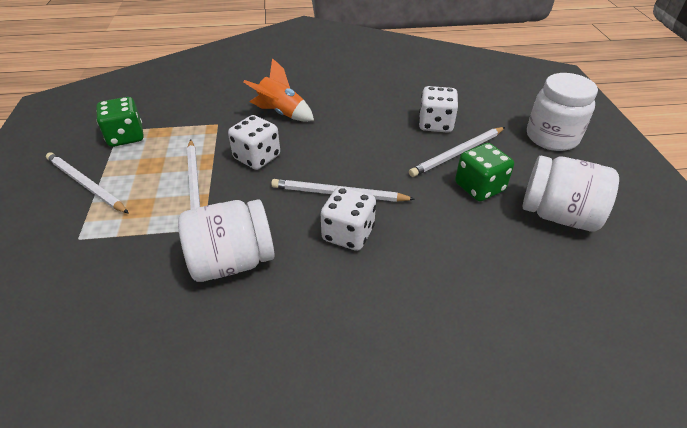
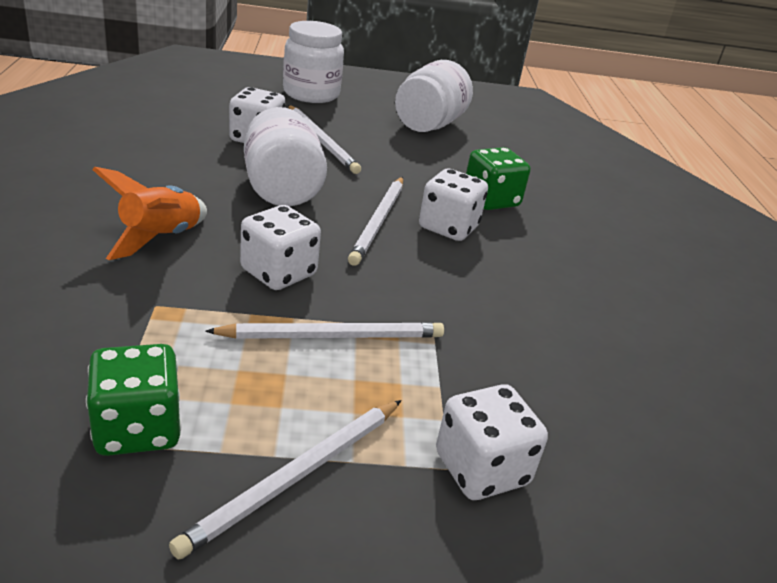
camera: 90 degrees left, 10 degrees down
white jar [178,199,275,282] -> white jar moved to [244,107,327,206]
green dice [455,143,514,201] -> green dice moved to [466,147,530,210]
none -> white dice [436,384,548,500]

